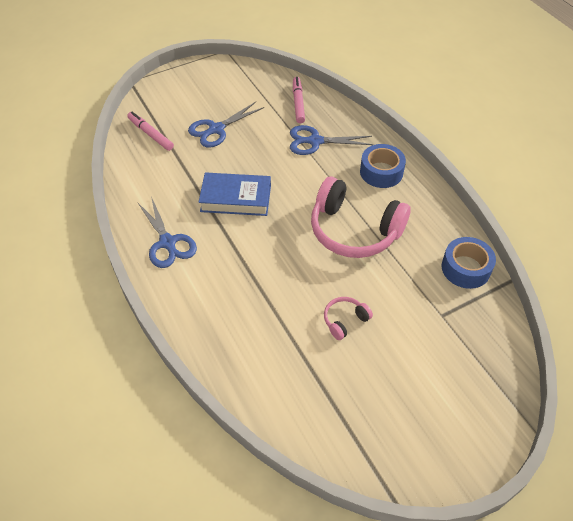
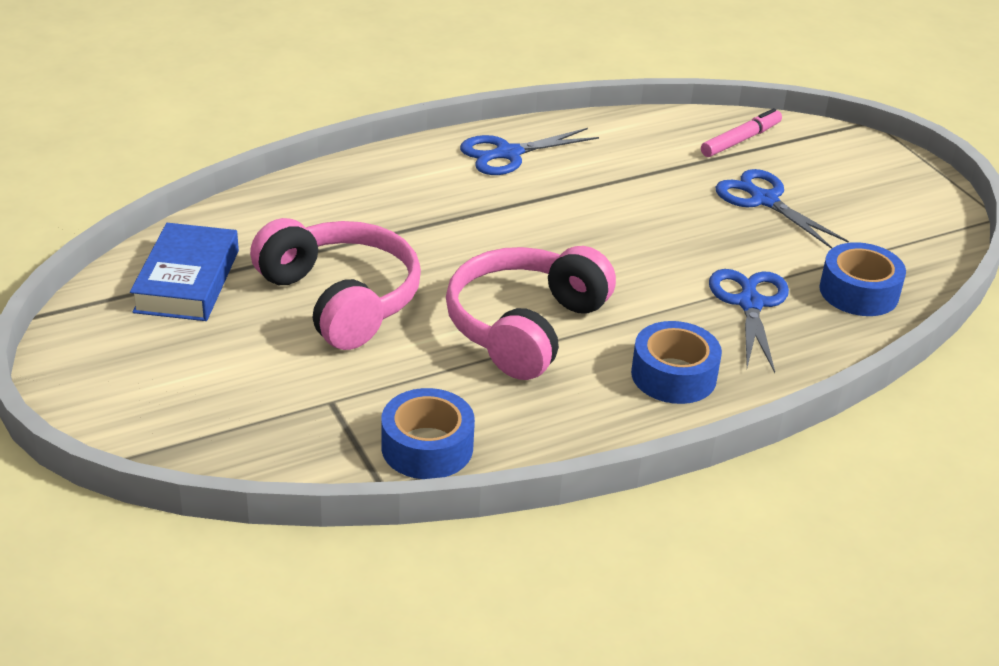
camera: 90 degrees right, 15 degrees down
blue book [198,173,271,216] -> blue book moved to [130,223,239,321]
pink marker [293,77,305,123] -> blue tape [819,242,906,316]
pink headphones [324,297,373,340] -> pink headphones [250,218,421,350], size x2.27

